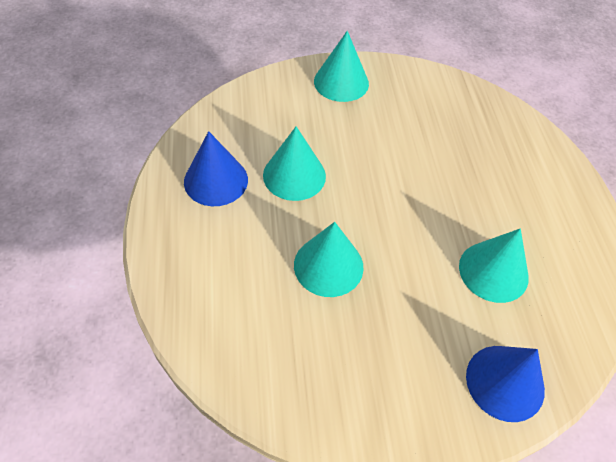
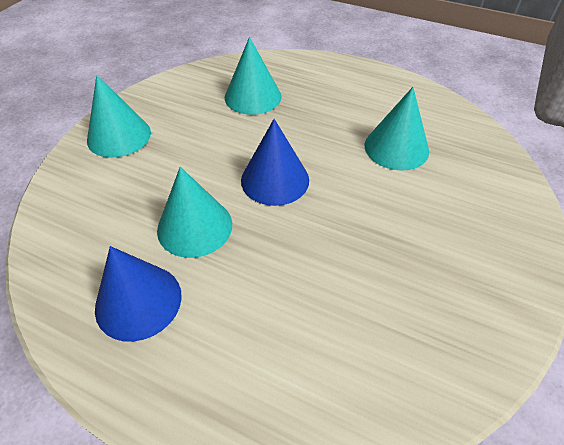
camera: 55 degrees left, 5 degrees down
turquoise cone [294,222,364,297] -> turquoise cone moved to [225,37,282,115]
blue cone [466,346,545,422] -> blue cone moved to [241,119,309,206]

